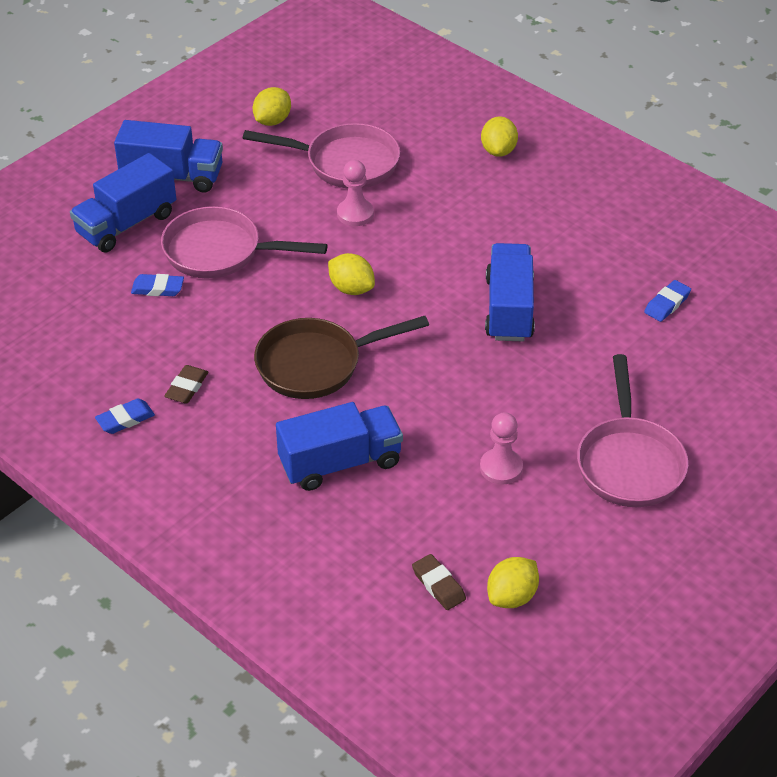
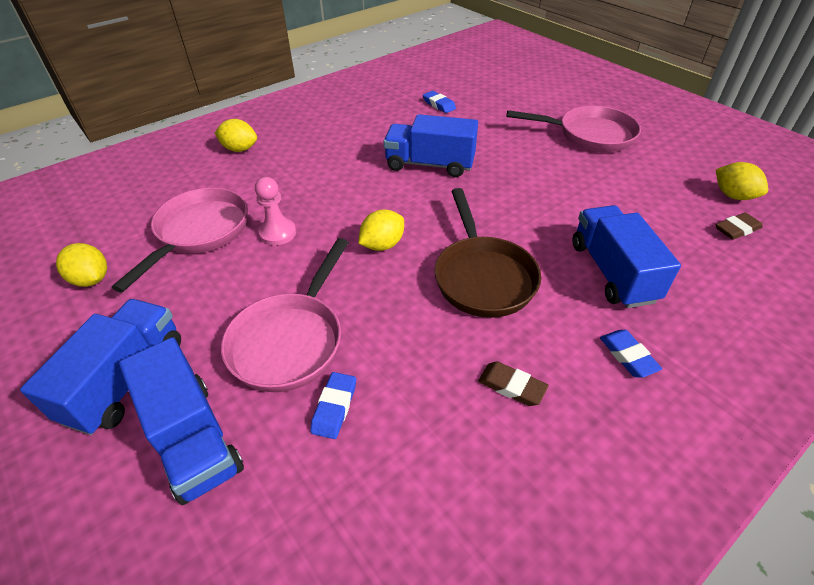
camera: 80 degrees left, 0 degrees up
blue eraser [95,399,155,434] -> blue eraser moved to [600,330,662,378]
pink pawn [480,412,523,485] -> none

